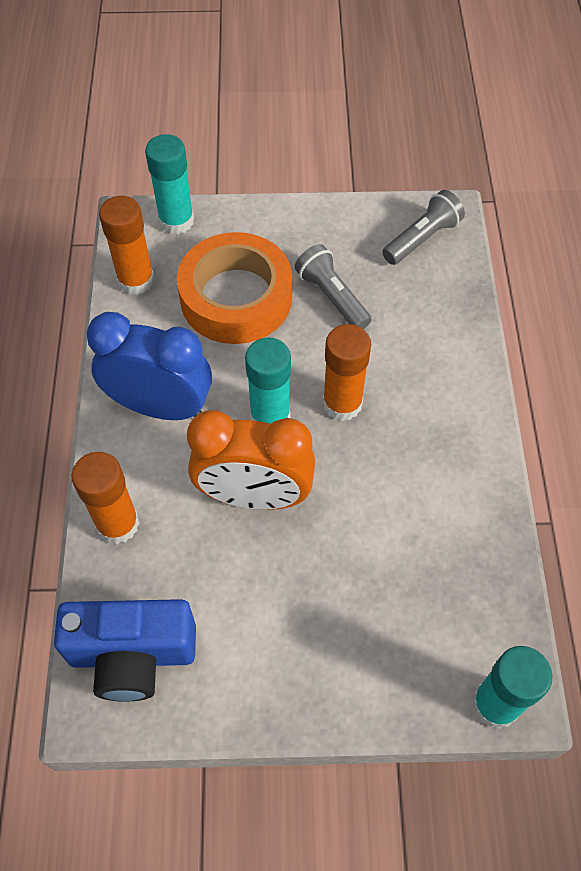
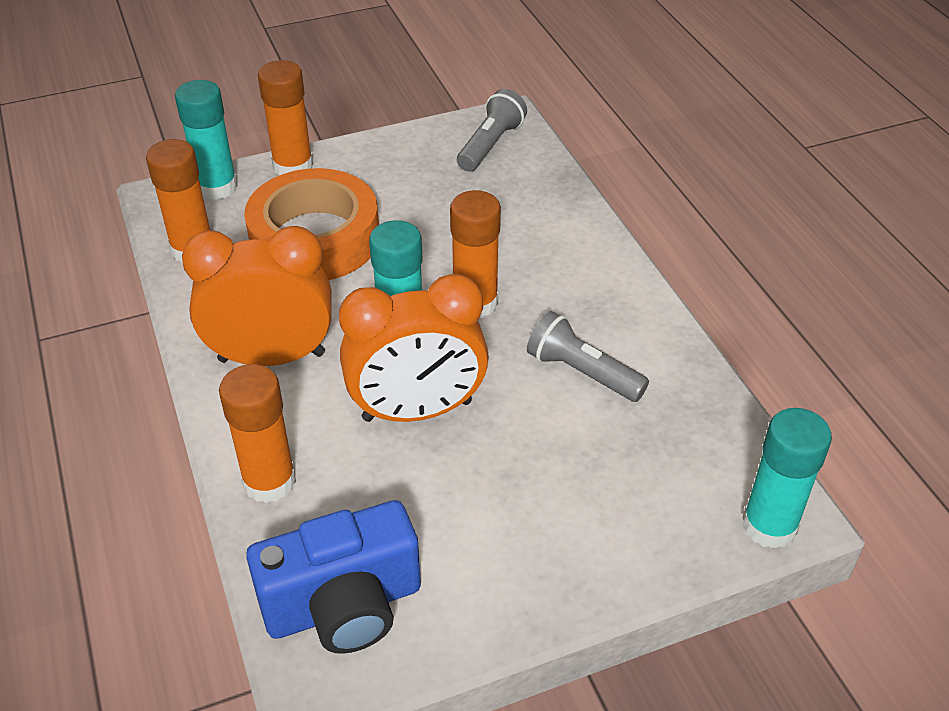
camera: 20 degrees left, 15 degrees down
blue clock [87,312,212,420] -> orange clock [182,226,332,366]
grey flashlight [295,244,372,329] -> grey flashlight moved to [527,311,649,402]
none -> orange glue stick [258,60,313,175]

